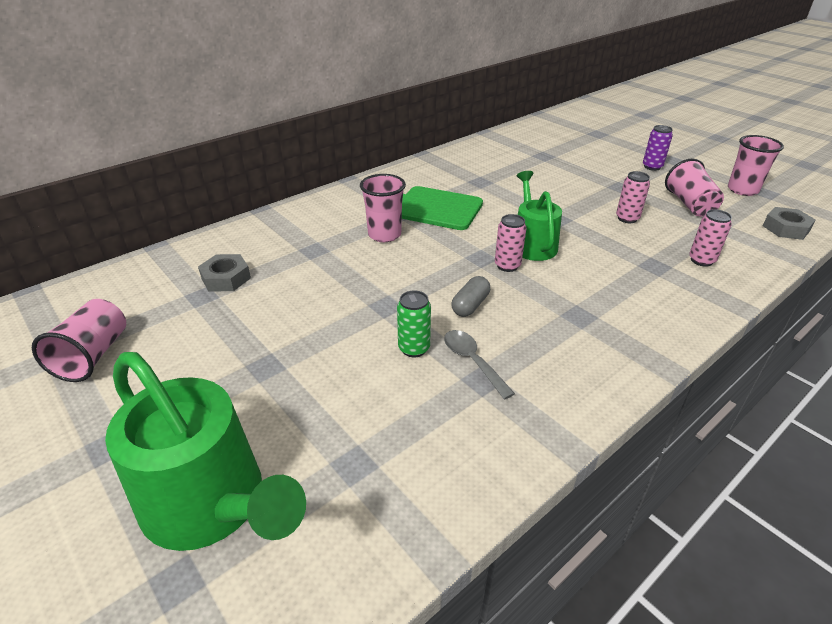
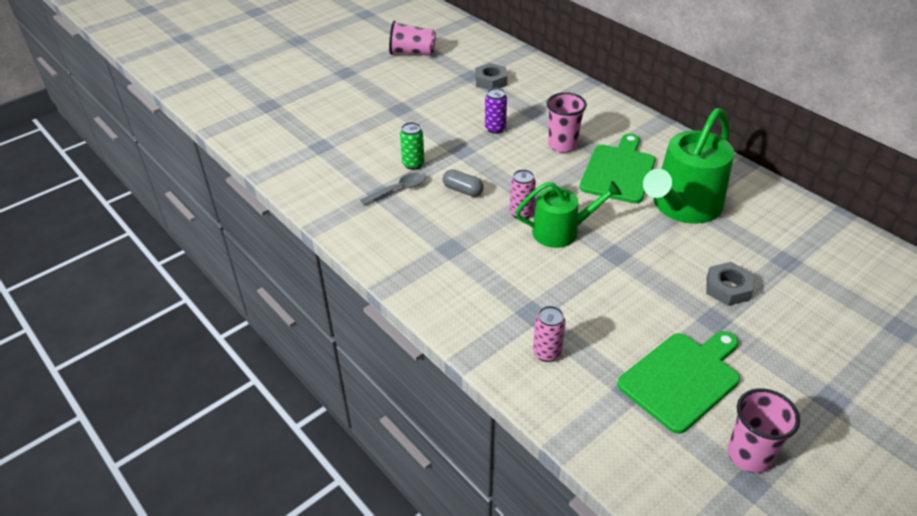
camera: 90 degrees right, 5 degrees up
green watering can [105,352,306,551] -> green watering can moved to [643,108,734,224]
pink can [616,171,650,223] -> none
purple can [643,125,673,171] -> purple can moved to [485,88,507,134]
pink cup [665,159,724,216] -> green cutting board [617,331,740,434]
grey nut [763,207,815,240] -> grey nut moved to [706,262,753,306]

